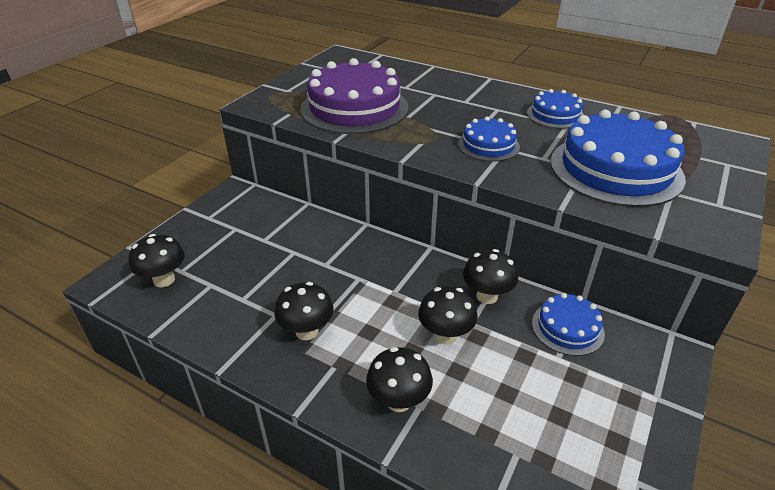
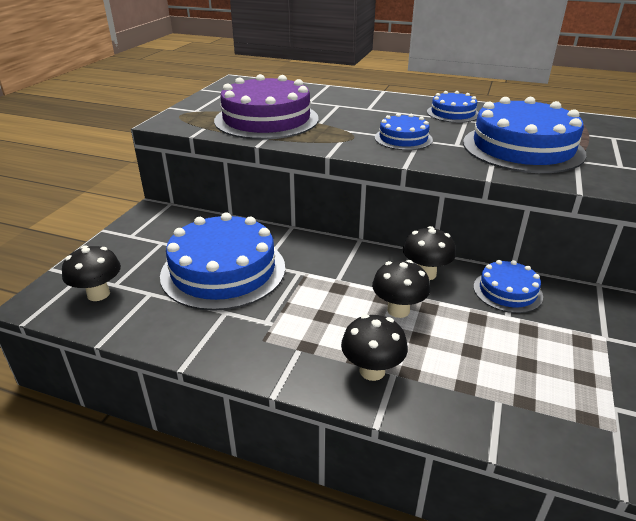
camera: 10 degrees left, 5 degrees down
black mushroom [274,282,334,340] -> none
none -> blue cake [160,213,285,311]

